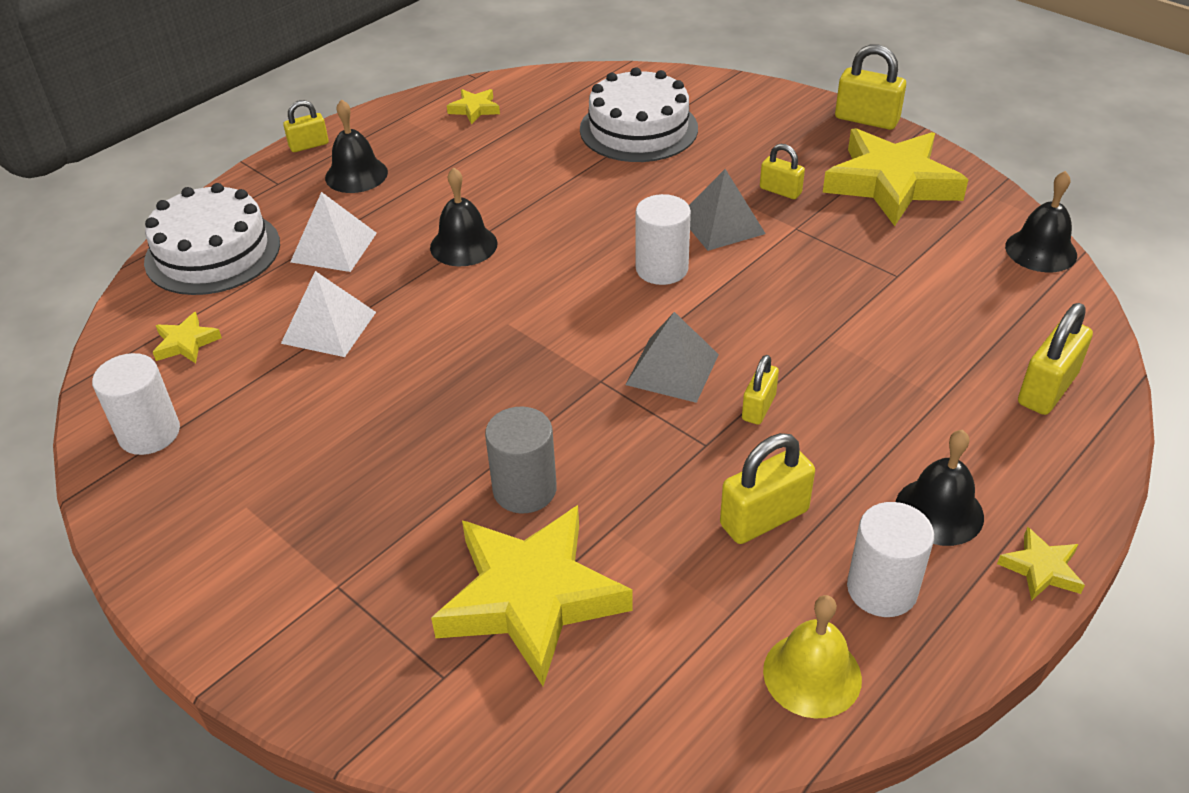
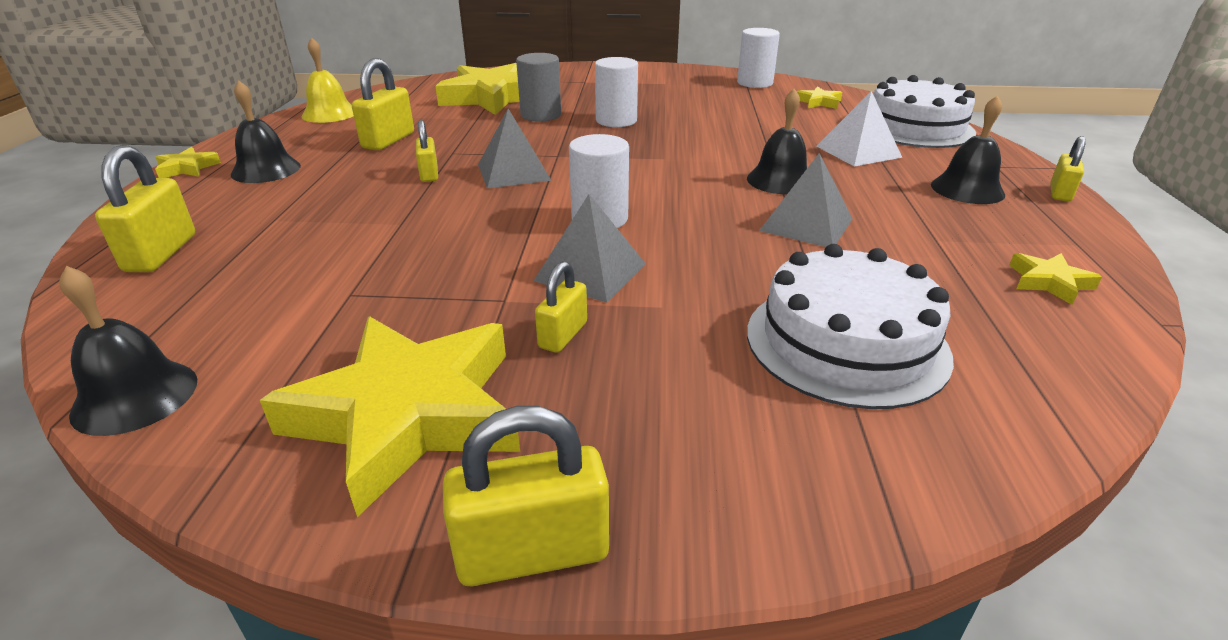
camera: 140 degrees right, 10 degrees down
white pyramid [281,271,376,357] -> none
yellow padlock [760,144,805,199] -> yellow padlock turned 60 degrees counterclockwise [535,261,587,353]
white cylinder [847,502,934,617] -> white cylinder moved to [595,57,638,127]
none -> grey pyramid [759,153,852,247]

